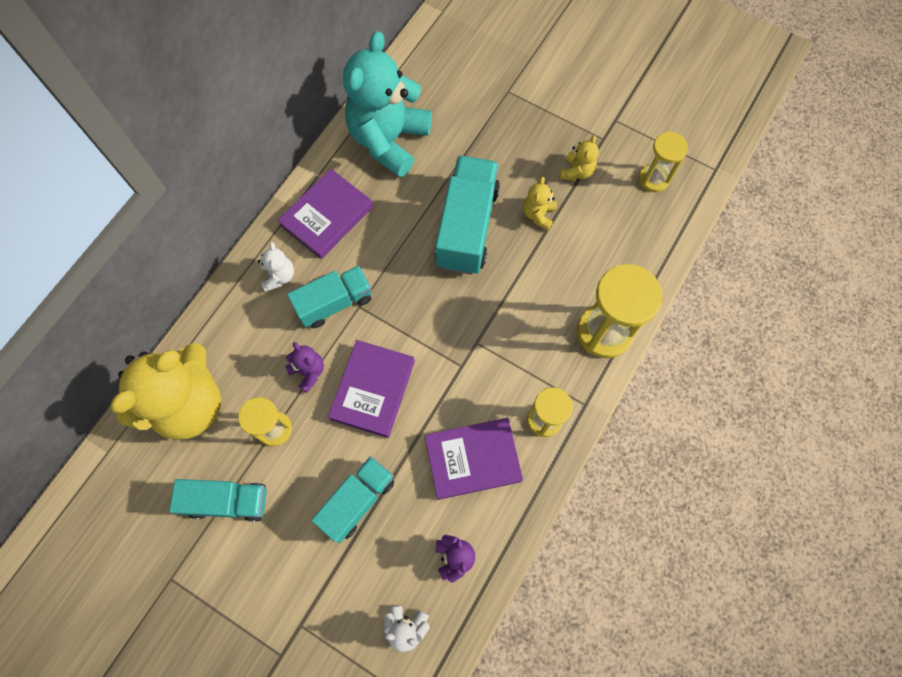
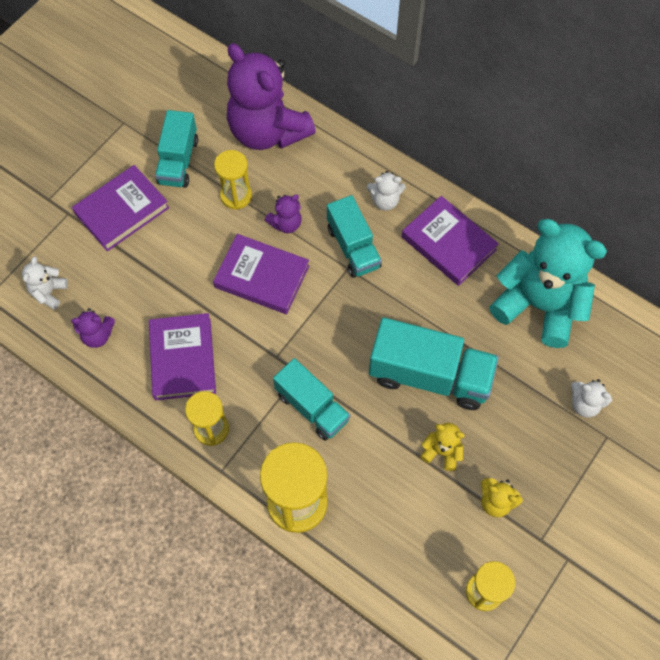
camera: 95 degrees right, 5 degrees down
yellow teddy bear [110,343,221,440] -> purple teddy bear [227,43,316,150]
turquoise truck [311,456,394,543] -> turquoise truck moved to [273,358,350,441]
none -> purple book [72,165,169,251]
none -> white teddy bear [571,379,612,417]

